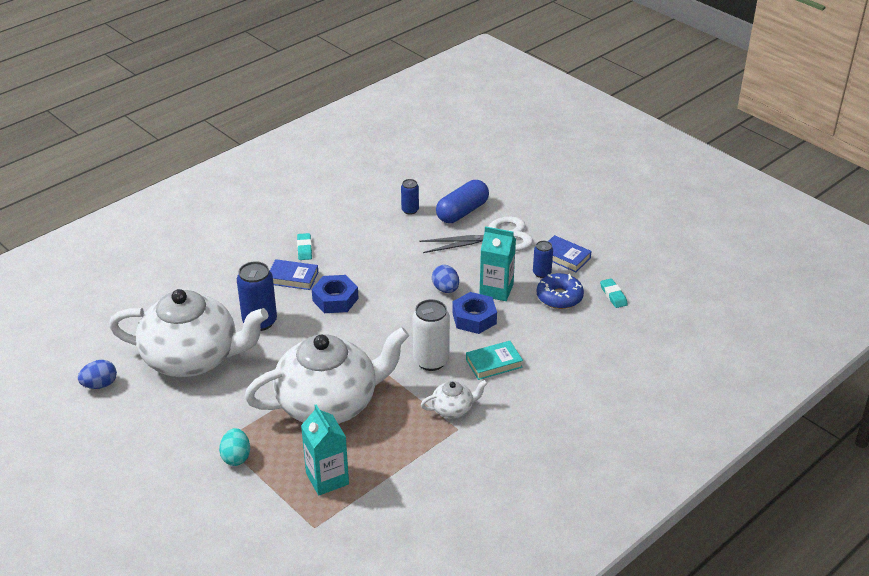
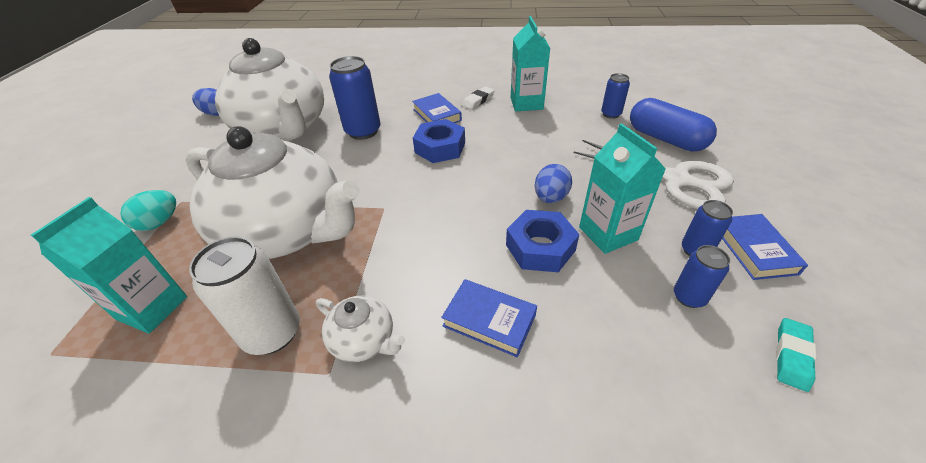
camera: 50 degrees right, 5 degrees up
turquoise eraser [297,233,312,260] -> white eraser [462,86,495,109]
white can [413,299,450,371] -> white can moved to [189,236,300,355]
blue capsule [436,180,489,223] -> blue capsule turned 45 degrees clockwise [630,98,717,151]
turquoise book [466,341,523,380] -> blue book [441,279,537,357]
blue donut [537,273,584,309] -> blue can [674,245,730,308]
none -> turquoise carton [511,16,550,112]

